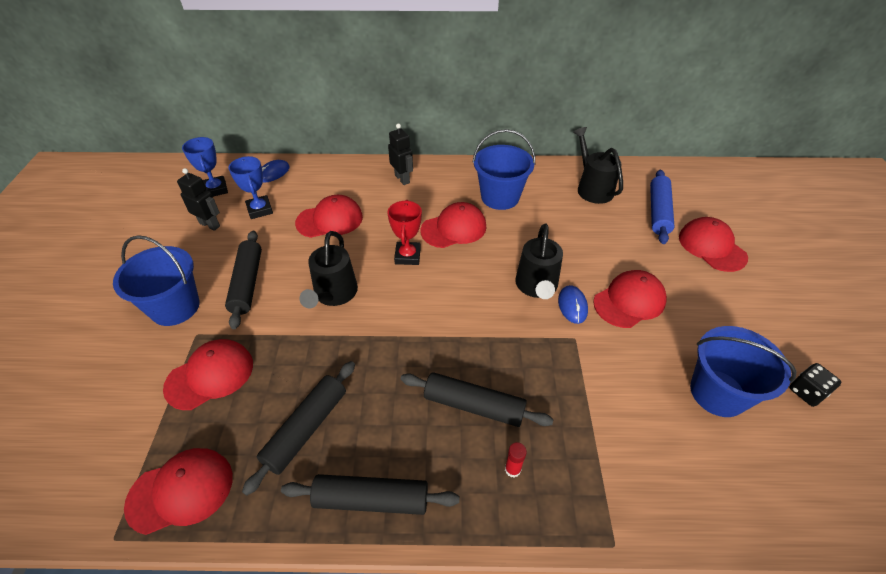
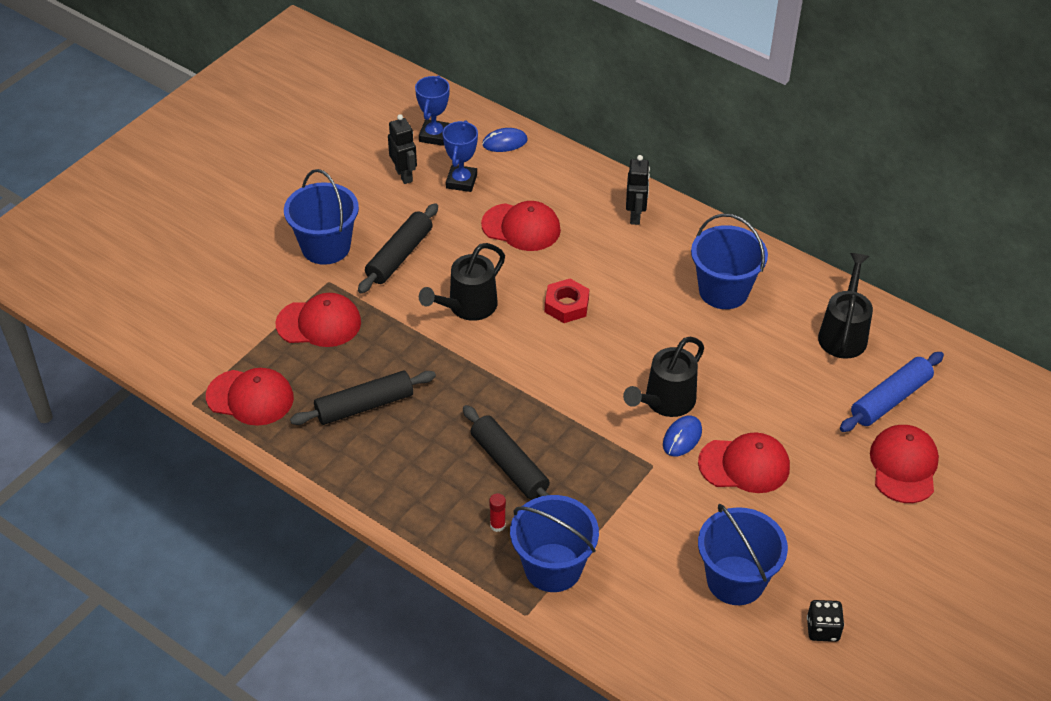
camera: 35 degrees right, 0 degrees up
black rolling pin [281,474,460,515] -> none
red trophy [388,200,422,265] -> red nut [545,279,589,323]
red cap [421,202,486,248] -> none
none -> blue bucket [510,495,599,592]

